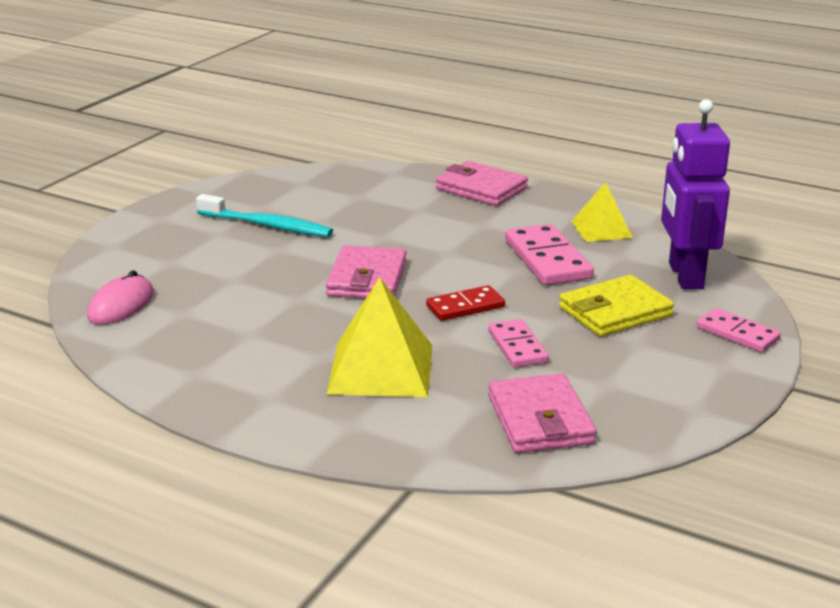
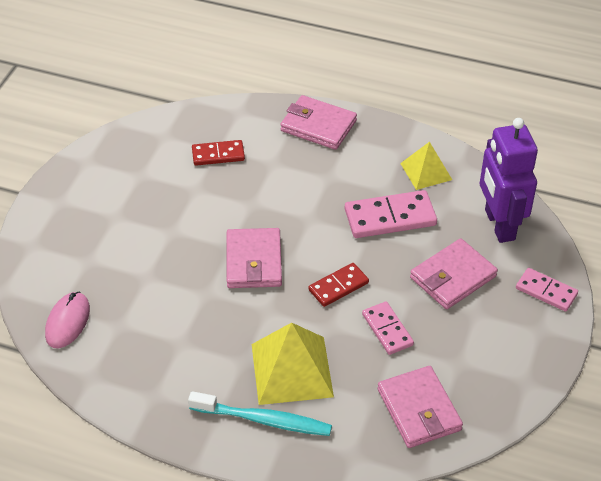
camera: 10 degrees left, 20 degrees up
turquoise toothbrush [196,194,333,237] -> turquoise toothbrush moved to [188,391,332,436]
pink domino [505,224,594,285] -> pink domino turned 75 degrees counterclockwise [345,190,437,238]
yellow wallet [559,275,674,337] -> pink wallet [410,238,498,309]
none -> red domino [192,140,245,166]

